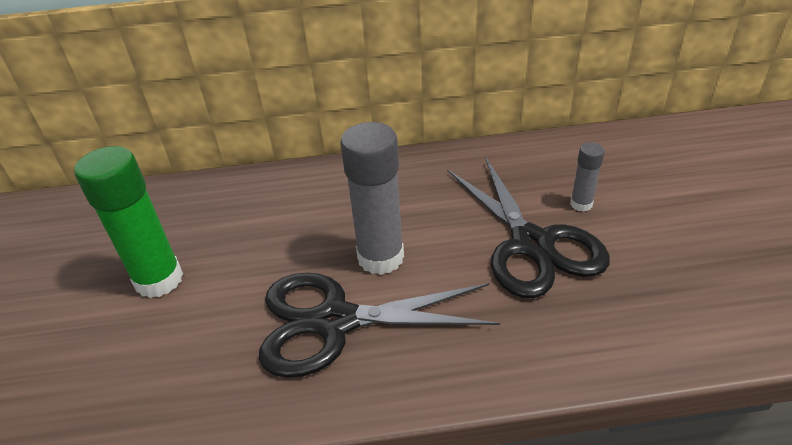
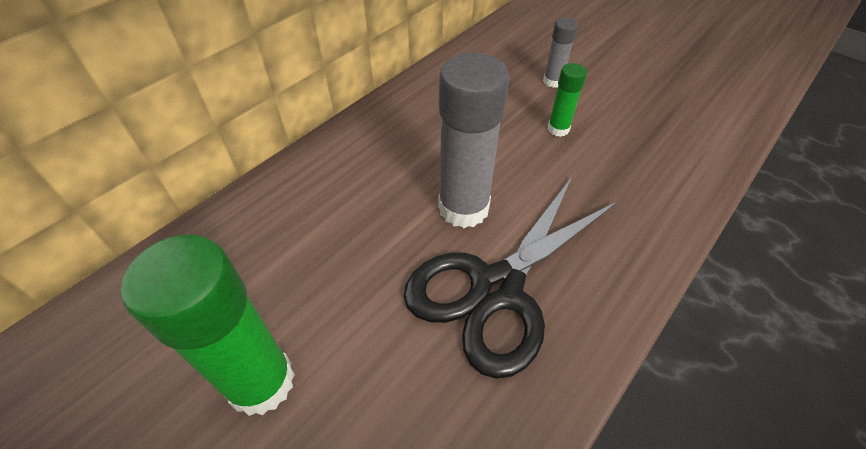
camera: 45 degrees left, 10 degrees up
black scissors [447,157,610,298] -> green glue stick [547,63,587,137]

